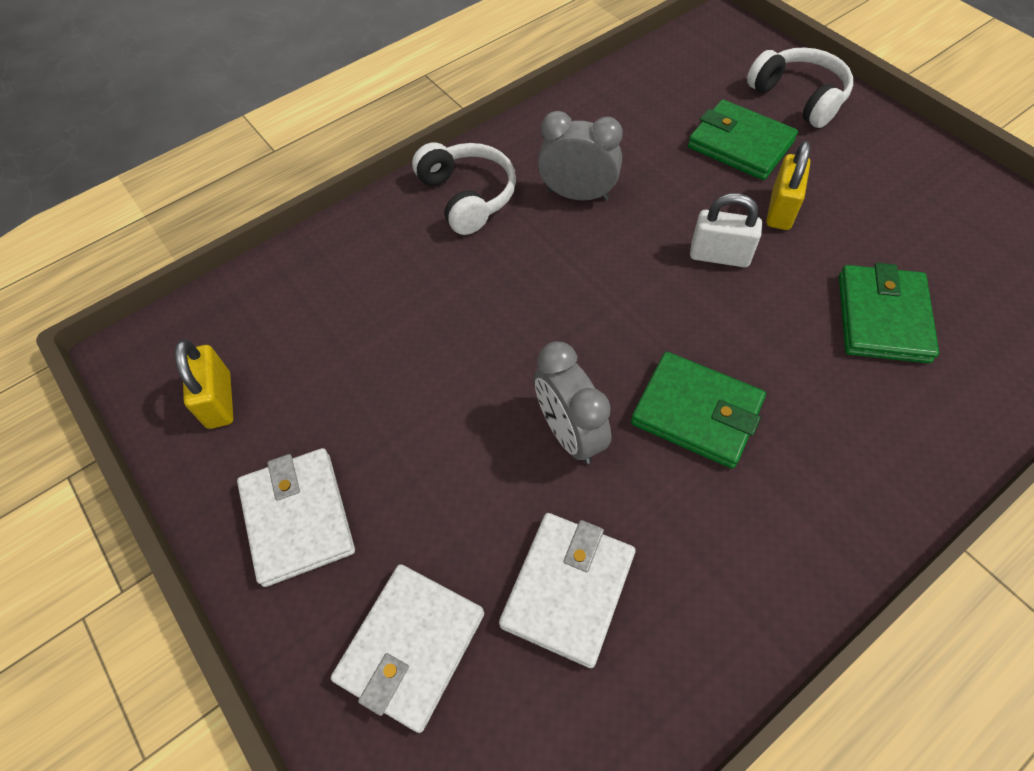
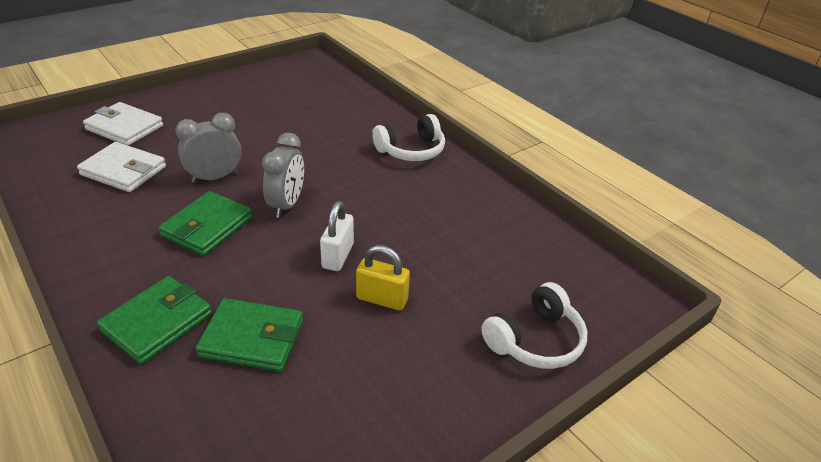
camera: 85 degrees right, 20 degrees down
yellow padlock [175,340,234,429] -> none
white wallet [237,448,355,587] -> none
grey clock [538,111,623,201] -> grey clock moved to [262,133,304,218]
green wallet [688,100,798,180] -> green wallet moved to [97,276,212,365]

